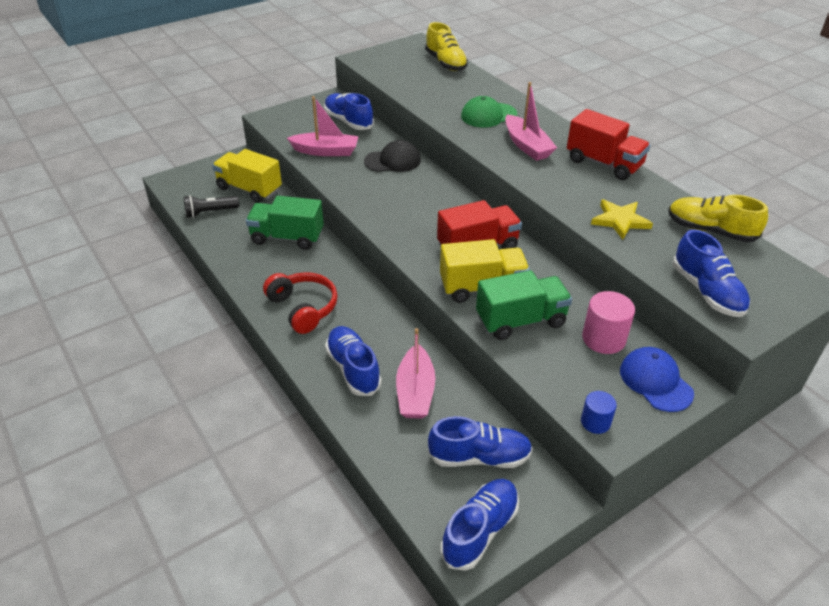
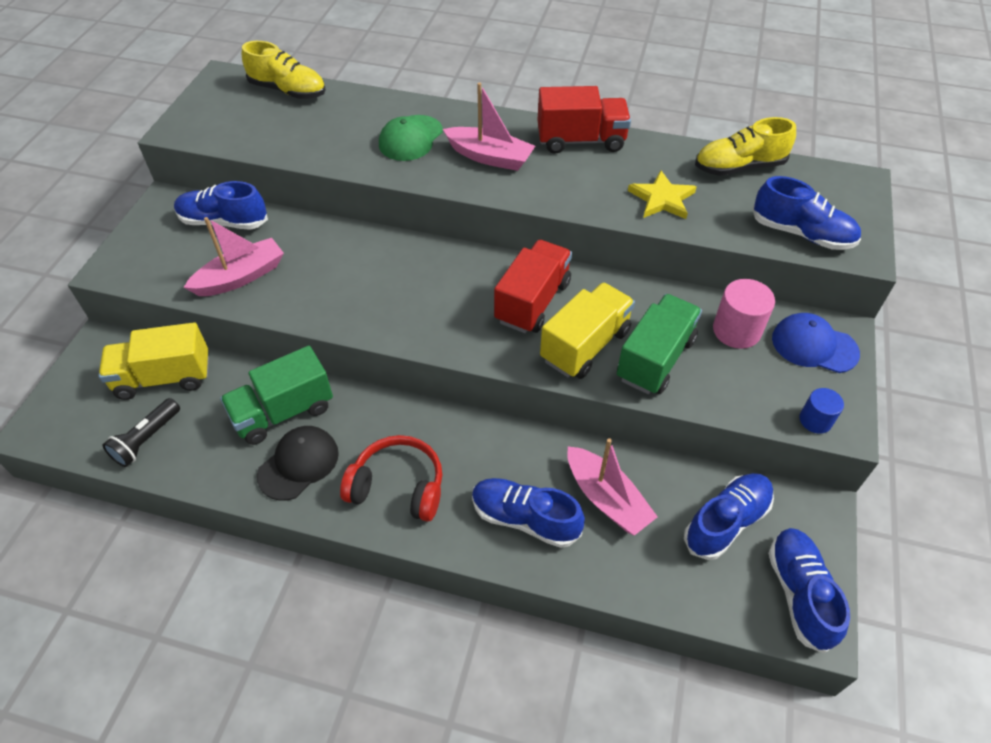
camera: 40 degrees left, 10 degrees up
black cap [364,140,421,172] -> black cap moved to [257,426,339,501]

